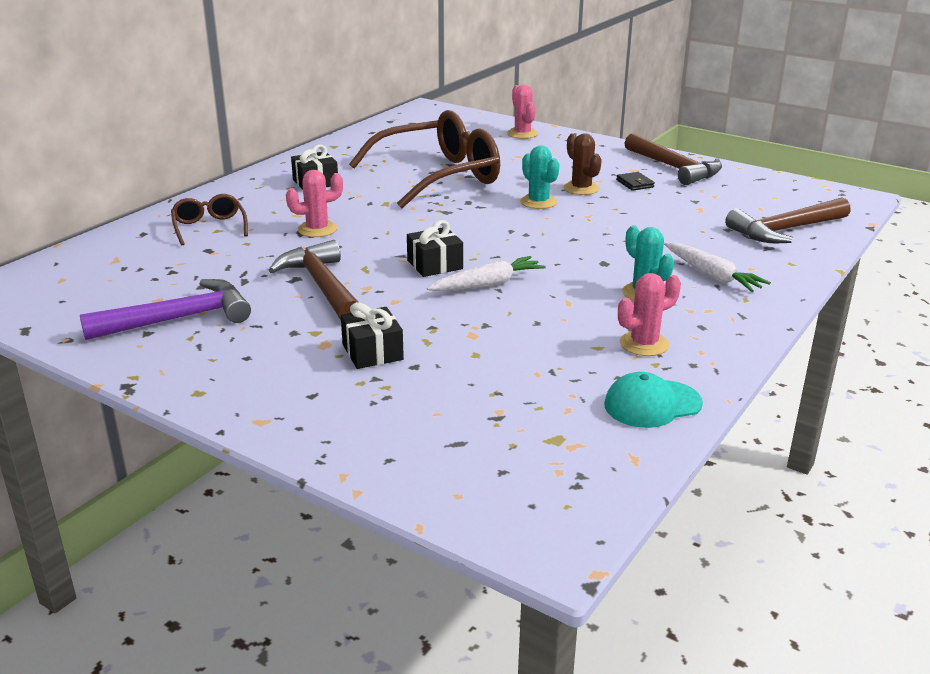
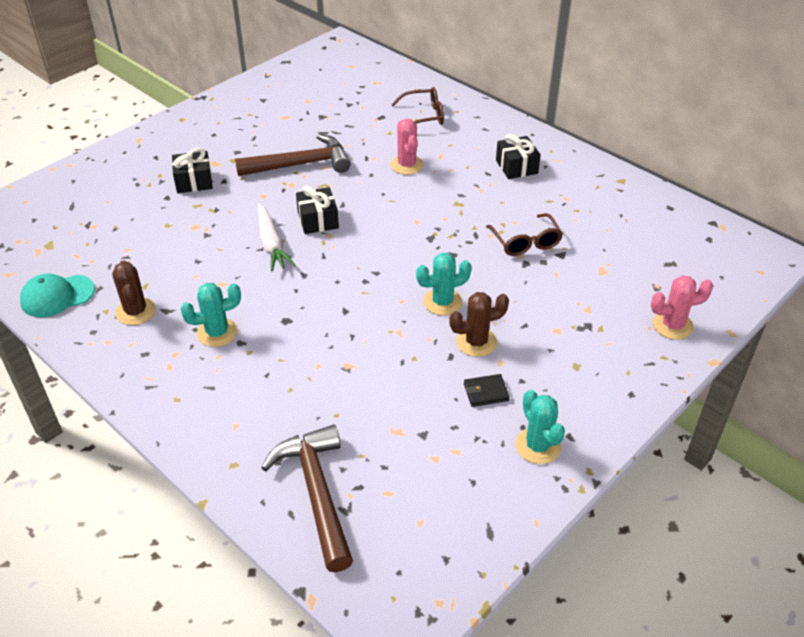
camera: 100 degrees right, 15 degrees up
purple hammer [80,279,251,340] -> none
brown glasses [349,110,500,208] -> brown glasses [486,213,563,256], size x0.46
turquoise cap [604,372,703,428] -> turquoise cap turned 105 degrees counterclockwise [20,274,95,317]
pink cactus [618,273,681,356] -> brown cactus [112,260,156,325]
brown hammer [625,133,722,185] -> turquoise cactus [515,390,565,464]
white carrot [664,243,771,292] -> none

